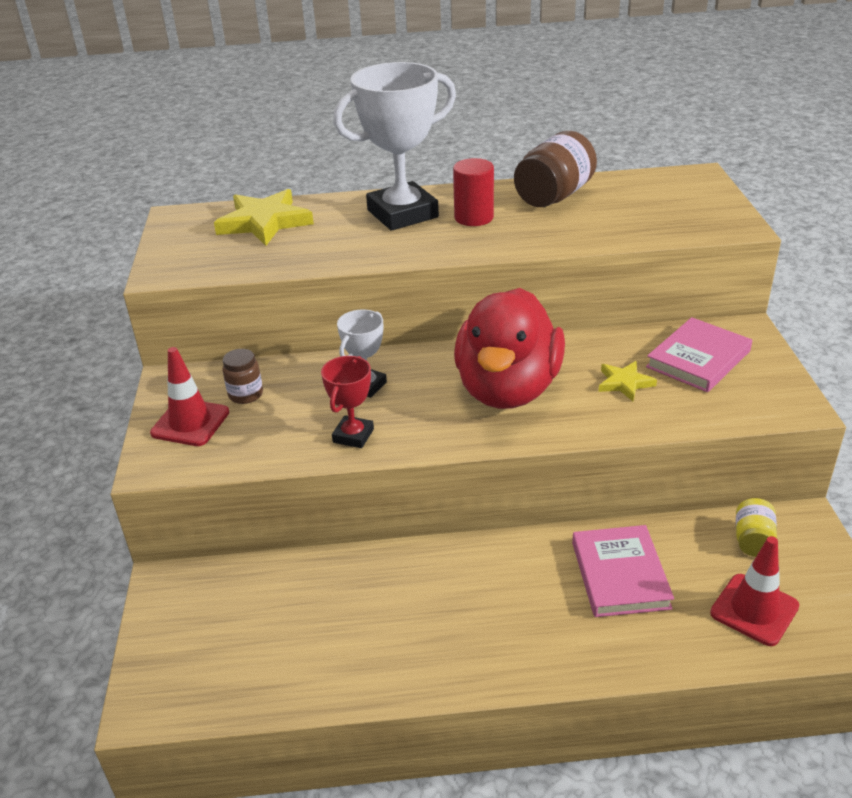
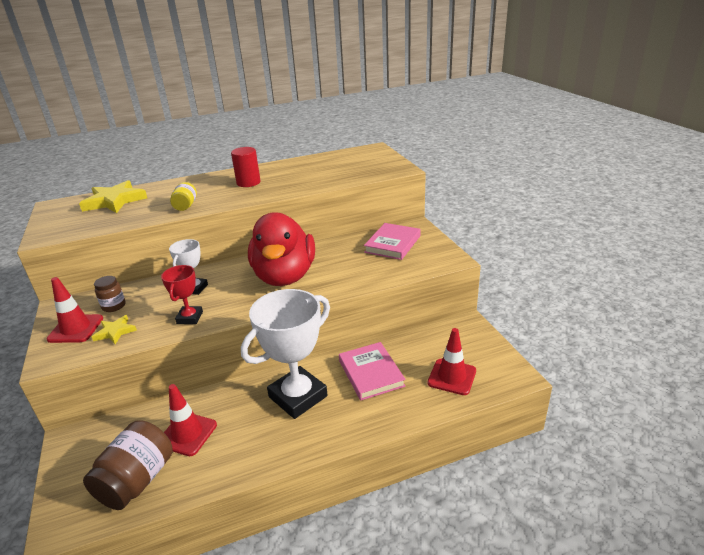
camera: 15 degrees left, 5 degrees down
white trophy [333,62,456,231] -> white trophy moved to [241,289,330,419]
brown jar [514,131,597,207] -> brown jar moved to [83,420,173,510]
yellow star [599,361,657,401] -> yellow star moved to [92,315,137,344]
yellow jar [736,498,777,557] -> yellow jar moved to [170,182,197,211]
none -> red traffic cone [164,384,217,456]

